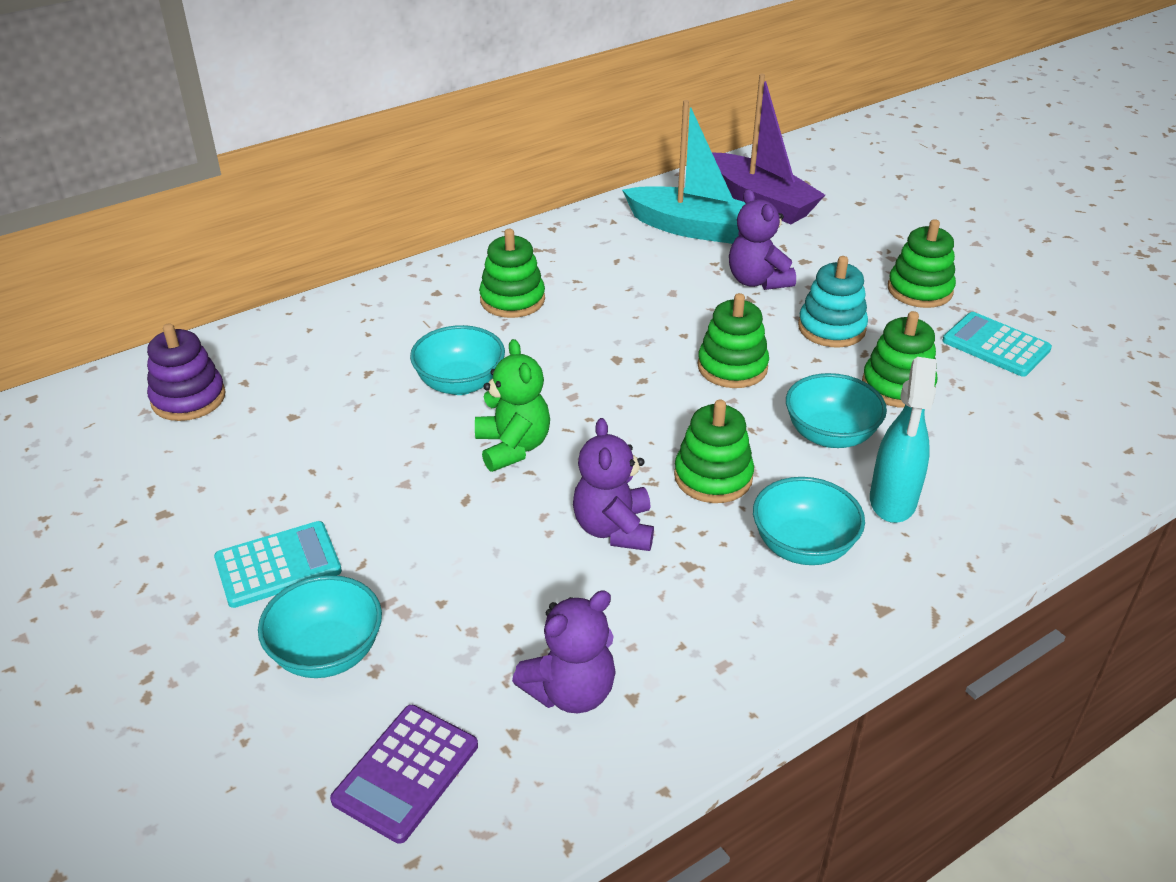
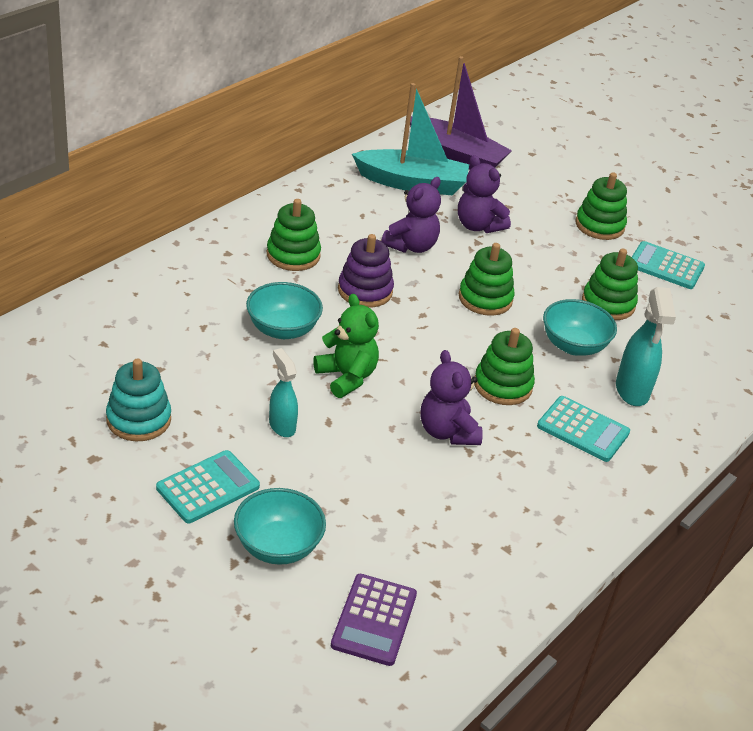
camera: 20 degrees left, 0 degrees up
purple stacking toy [147,323,226,421] -> purple stacking toy moved to [338,234,394,308]
purple teddy bear [512,590,616,713] -> purple teddy bear moved to [381,177,441,253]
turquoise bowl [753,477,865,565] -> turquoise calculator [537,396,630,462]
turquoise stacking toy [798,256,868,348] -> turquoise stacking toy moved to [106,358,171,441]
none -> turquoise spray bottle [269,348,298,437]

